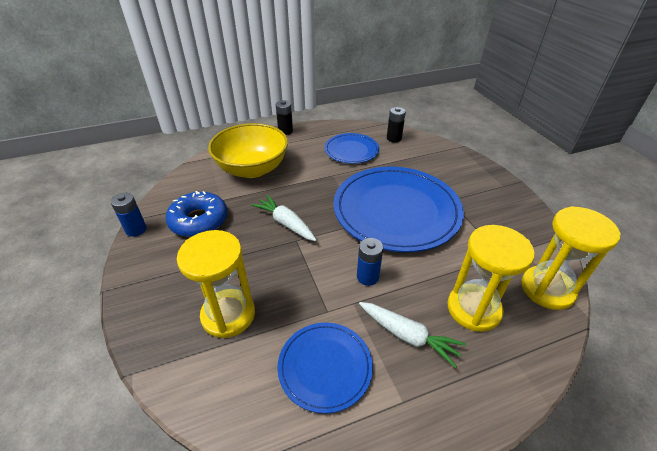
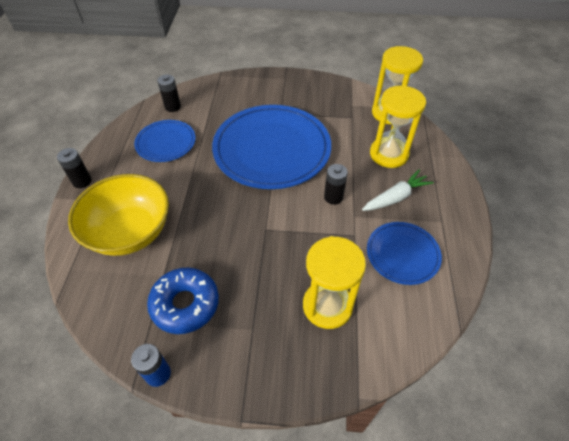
camera: 65 degrees left, 10 degrees up
white carrot [251,195,316,241] -> none
blue battery [357,238,383,286] -> black battery [324,164,348,205]

